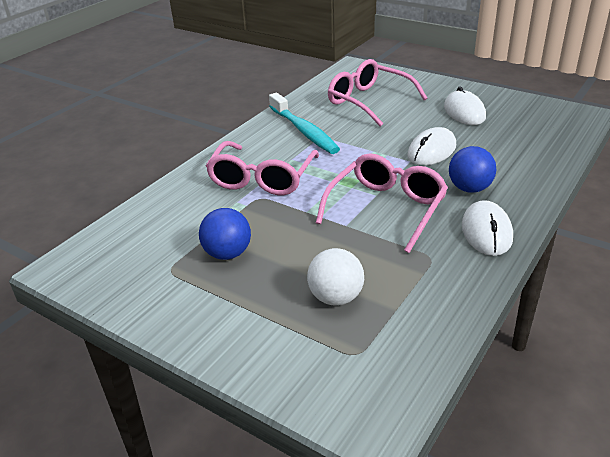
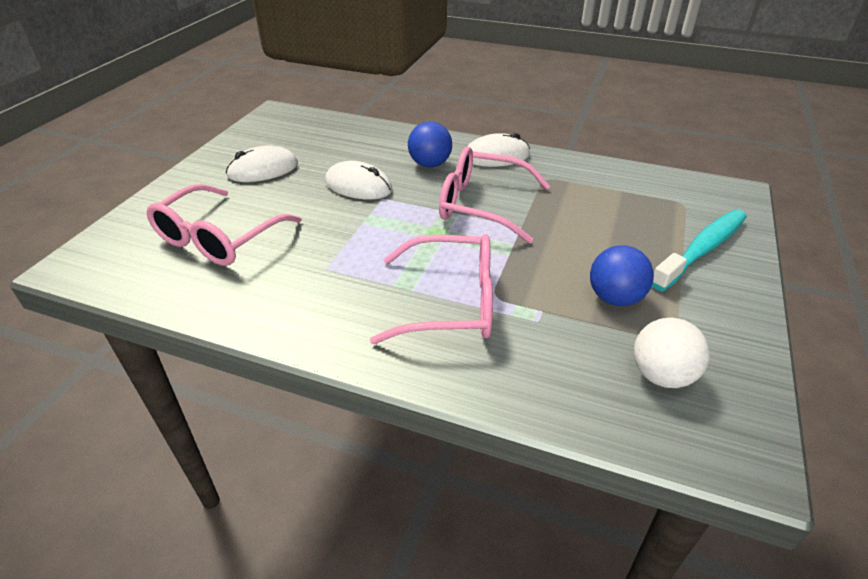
camera: 105 degrees left, 5 degrees up
turquoise toothbrush [269,93,340,154] -> turquoise toothbrush moved to [652,209,747,291]
white ball [307,248,364,306] -> white ball moved to [634,318,710,388]

